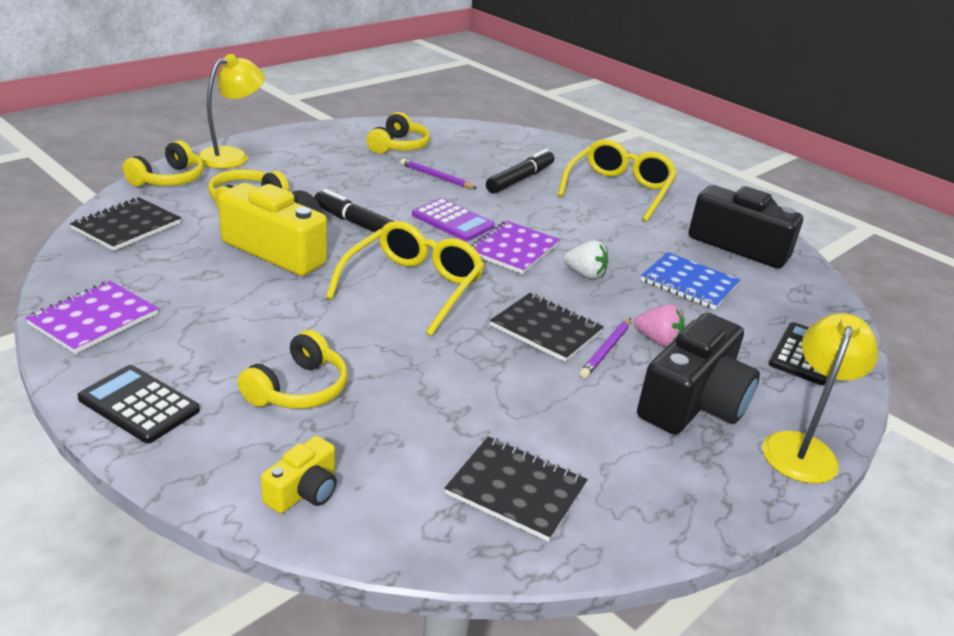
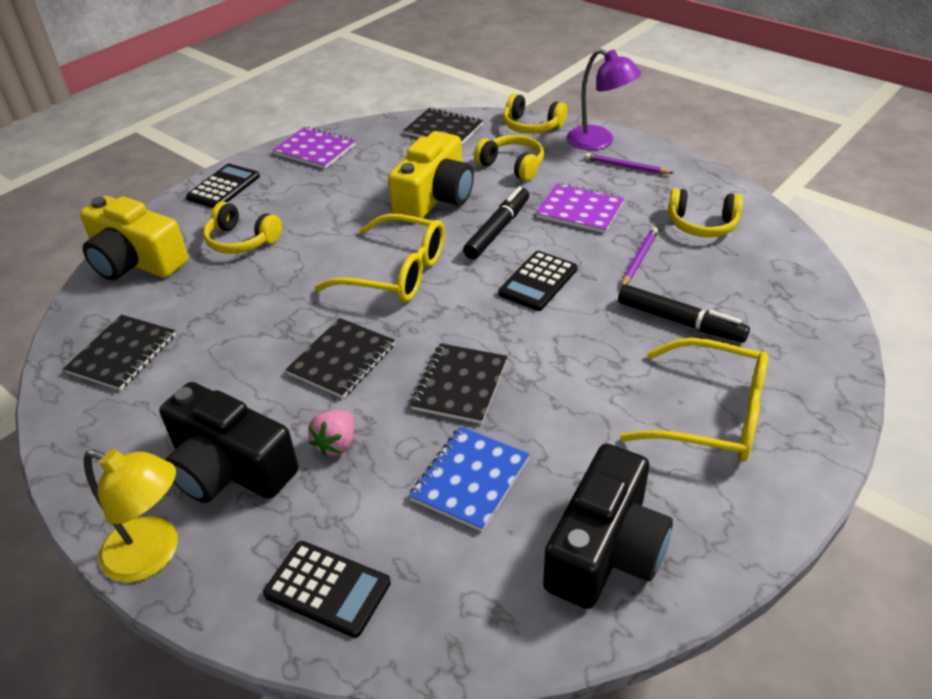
camera: 90 degrees right, 10 degrees up
yellow lamp [198,54,265,169] -> purple lamp [567,49,642,150]
yellow camera [261,436,337,513] -> yellow camera [80,196,188,281], size x2.02
purple calculator [412,198,495,241] -> black calculator [498,251,578,311]
purple notebook [471,220,560,274] -> purple notebook moved to [536,183,625,233]
white strawberry [564,240,608,279] -> black notebook [410,343,508,424]
purple pencil [580,318,631,378] -> purple pencil moved to [585,153,673,174]

